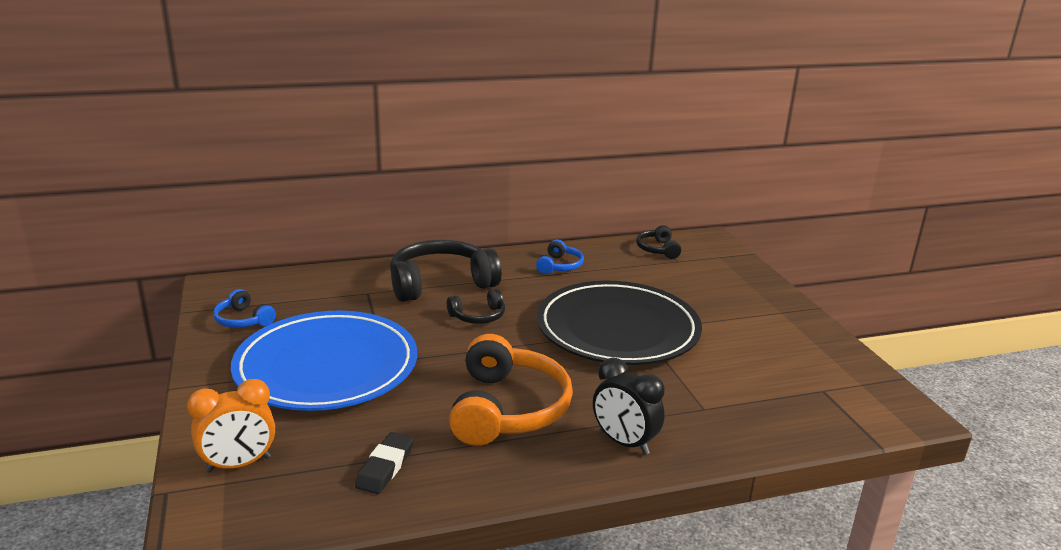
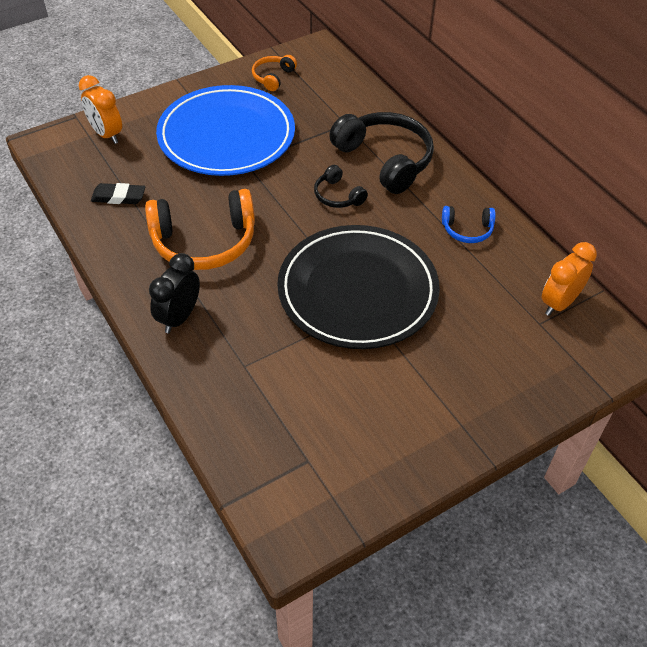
camera: 75 degrees right, 25 degrees up
blue headphones [213,289,276,328] -> orange headphones [252,55,297,91]
black headphones [636,225,681,259] -> orange clock [542,242,597,316]

